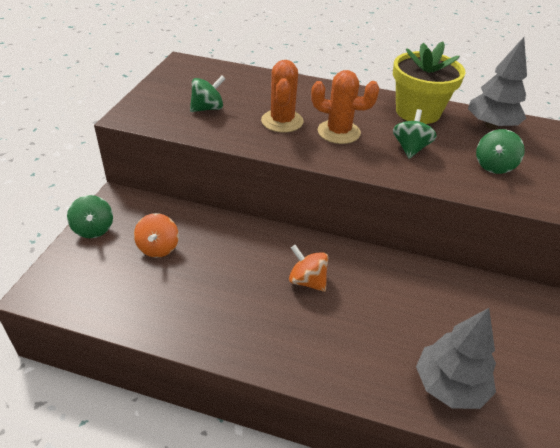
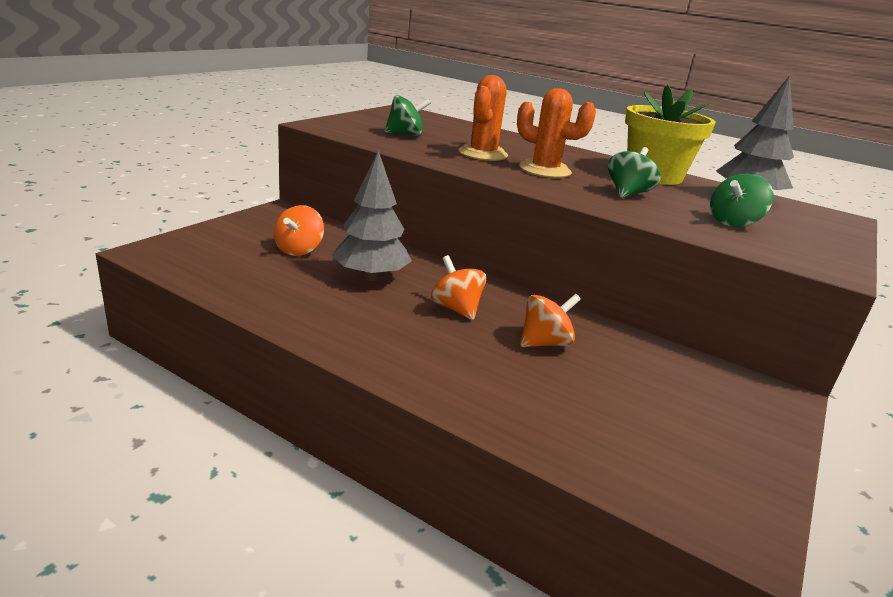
camera: 15 degrees right, 15 degrees down
green spinning top [67,195,113,238] -> none
grey tree [416,308,496,409] -> grey tree moved to [332,151,412,281]
none -> orange spinning top [520,294,581,347]

